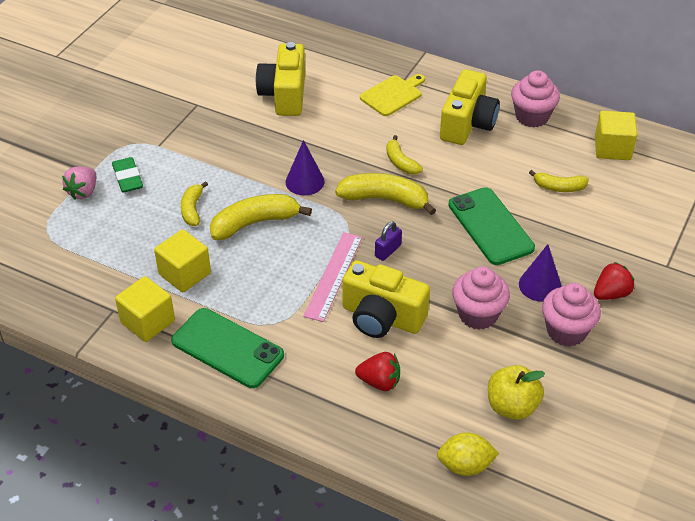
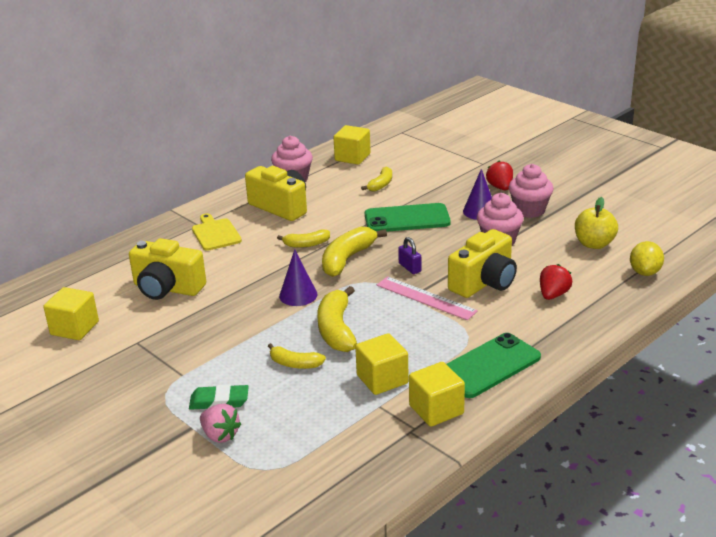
camera: 70 degrees left, 15 degrees down
none -> yellow cube [44,287,99,340]

